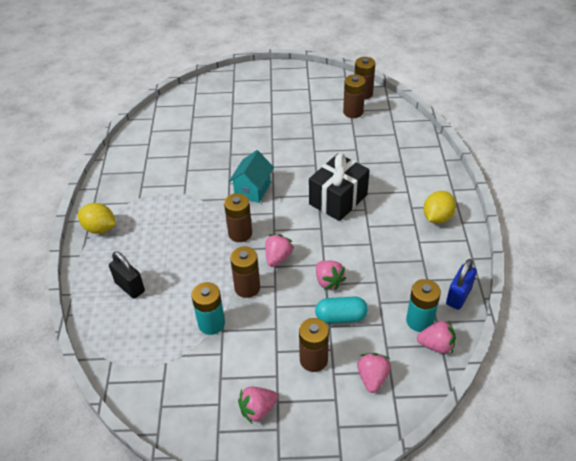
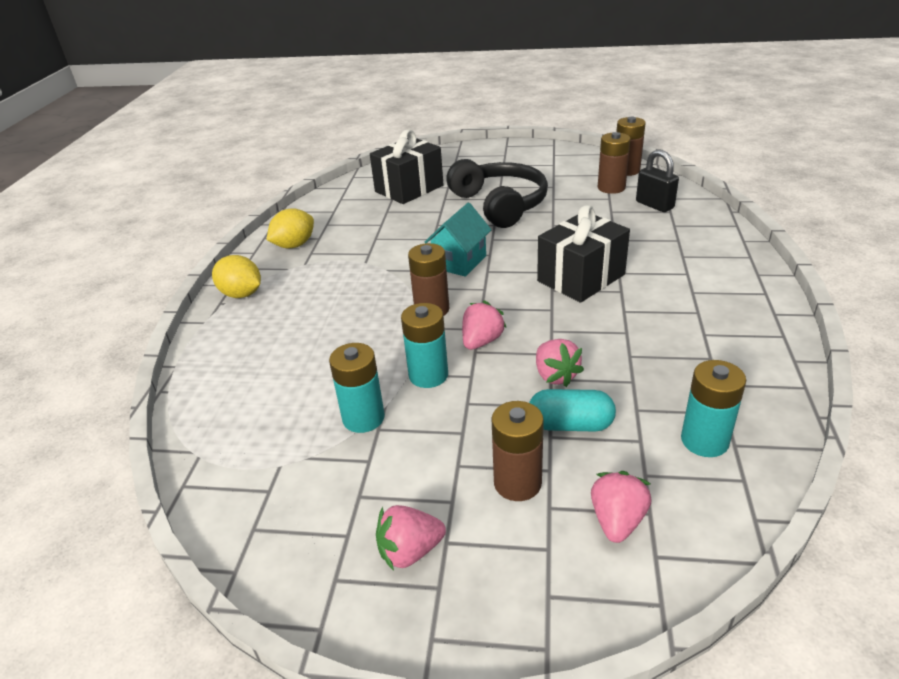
camera: 10 degrees right, 10 degrees down
black padlock [109,251,145,299] -> black padlock moved to [636,149,679,212]
brown battery [230,246,260,298] -> turquoise battery [401,303,448,388]
pink strawberry [417,320,456,354] -> none
yellow lemon [423,191,456,224] -> yellow lemon moved to [267,208,314,249]
blue padlock [446,259,477,310] -> none
none -> black gift [370,129,443,204]
none -> black headphones [446,159,548,228]

